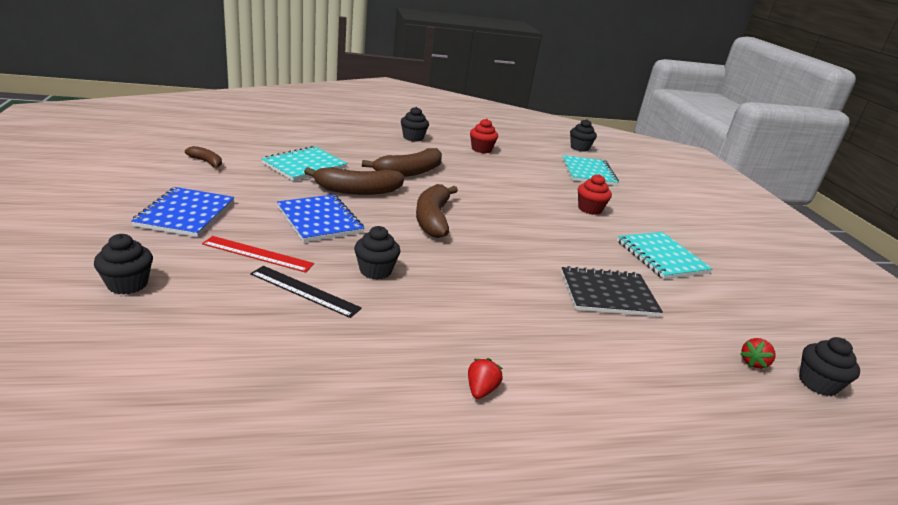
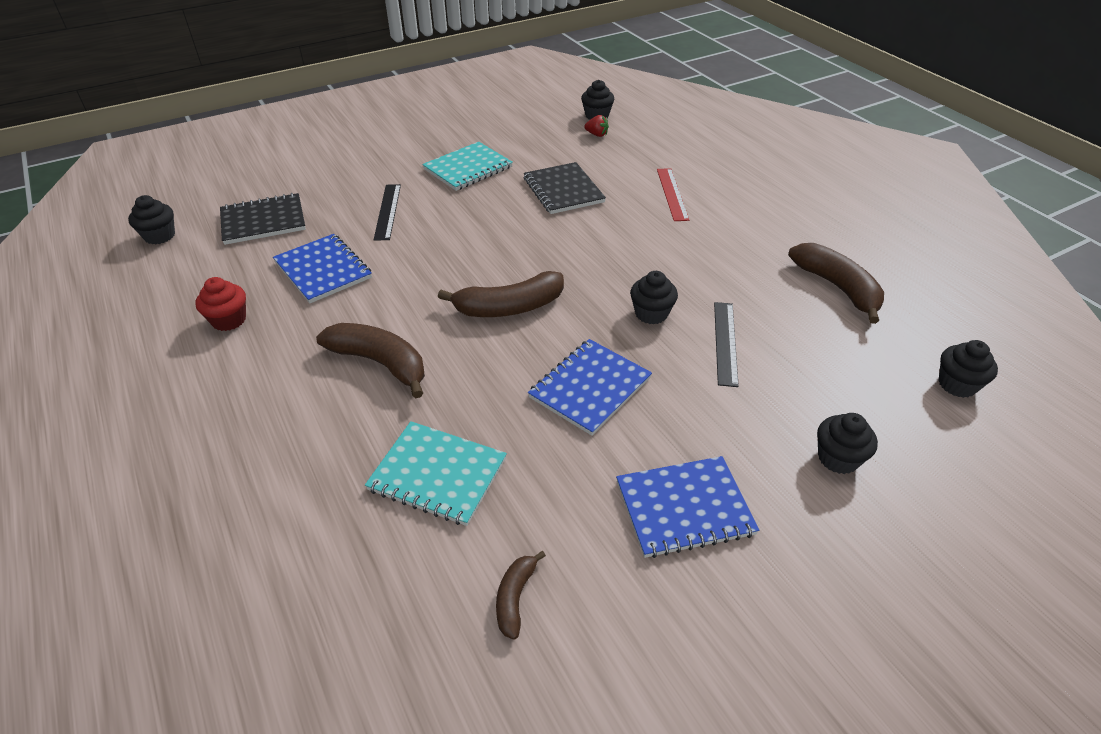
camera: 105 degrees left, 15 degrees up
red ruler [202,236,314,273] -> red ruler moved to [657,168,689,221]
brown banana [304,167,404,195] -> brown banana moved to [788,243,884,324]
black cupcake [401,107,429,142] -> black cupcake moved to [938,340,998,398]
red strawberry [468,358,503,399] -> none
turquoise notebook [562,155,619,186] -> black notebook [220,193,306,245]
red cupcake [578,174,612,215] -> black ruler [374,184,401,241]
none -> blue notebook [273,234,372,303]

